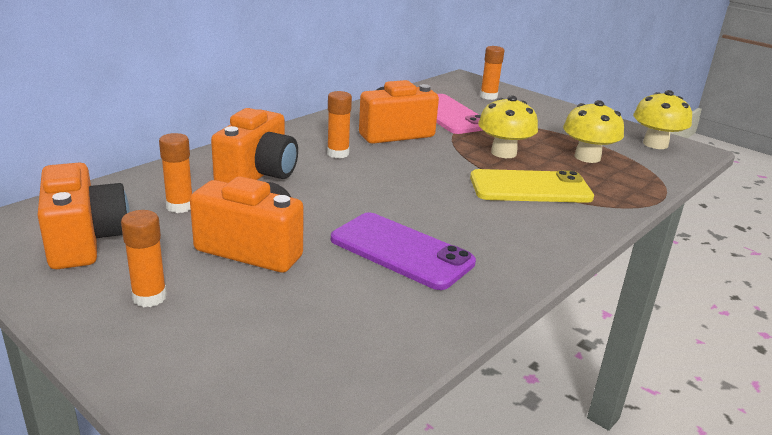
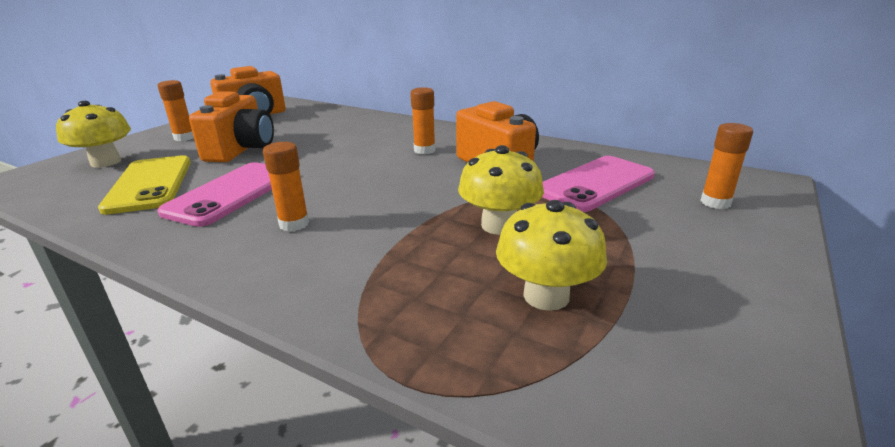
camera: 80 degrees right, 0 degrees up
orange glue stick [159,133,192,213] -> orange glue stick moved to [263,142,309,232]
orange camera [211,108,298,183] -> none
purple phone [331,212,476,290] -> pink phone [157,162,272,227]
yellow phone [470,169,594,203] -> yellow phone moved to [98,155,191,215]
yellow mushroom [633,90,692,149] -> yellow mushroom moved to [56,101,131,168]

